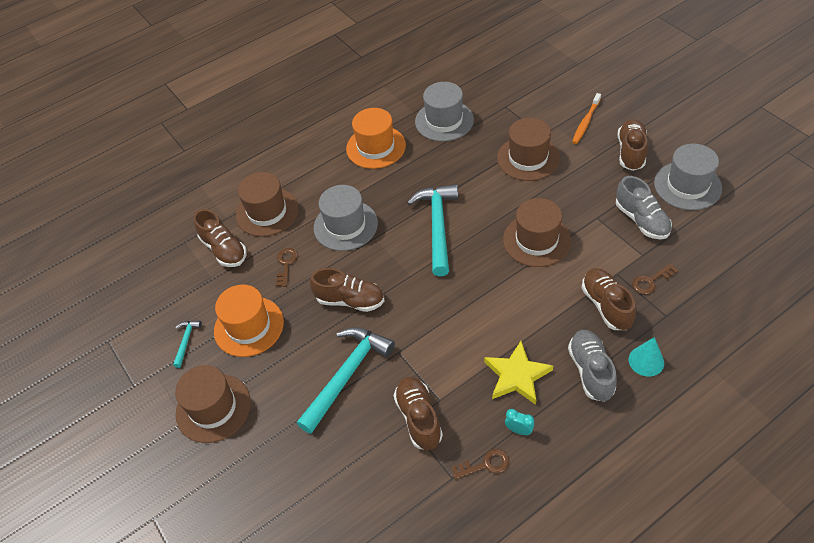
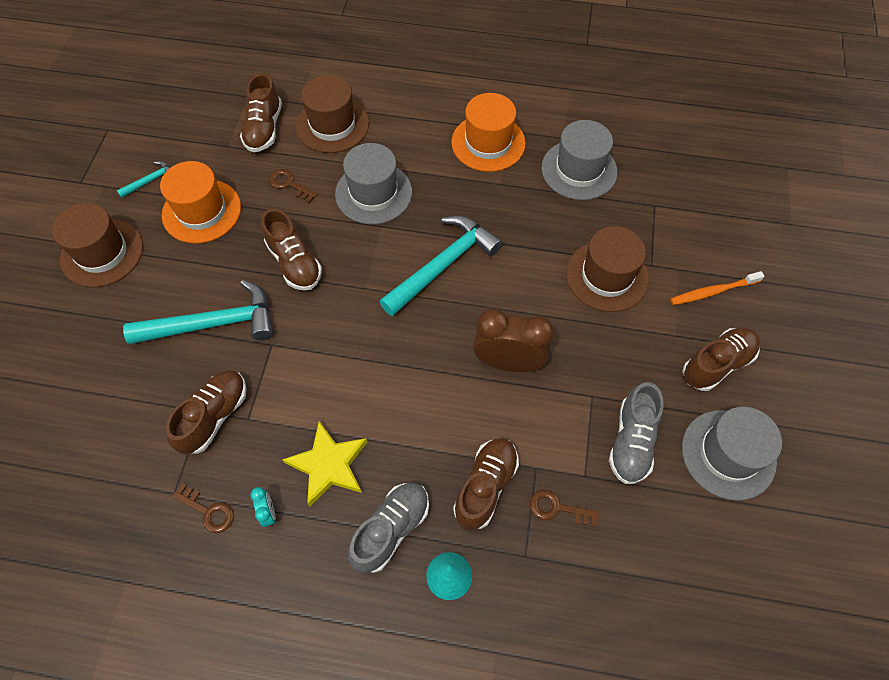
camera: 40 degrees right, 10 degrees up
brown key [276,248,298,287] -> brown key turned 105 degrees counterclockwise [269,169,318,203]
brown hat [503,198,571,267] -> brown clock [473,309,554,372]

